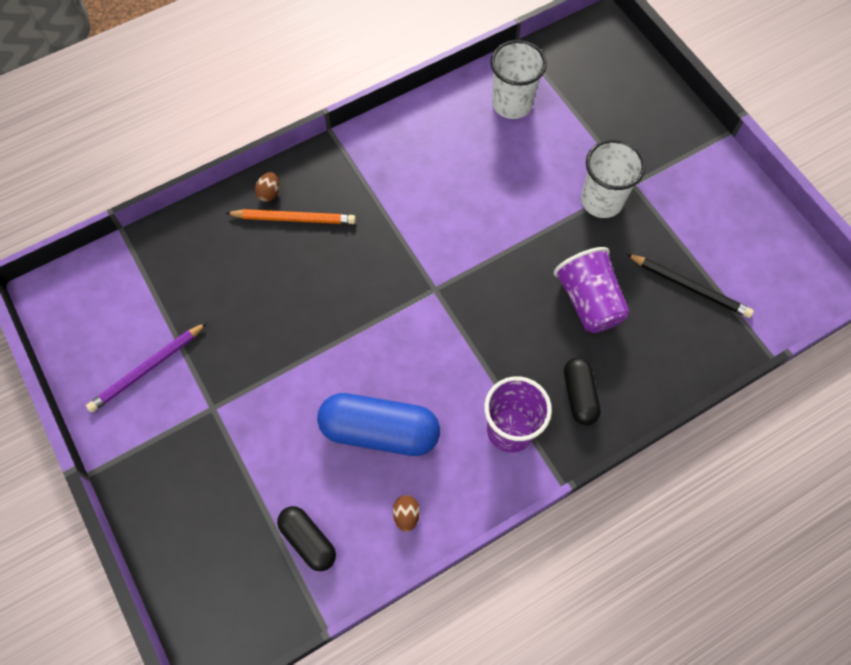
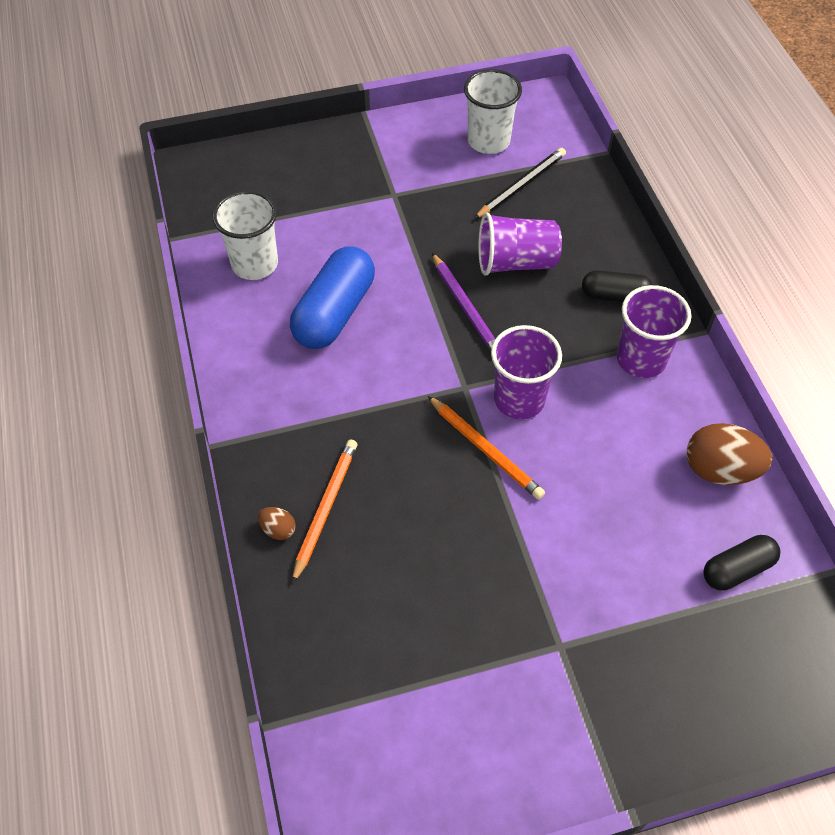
camera: 75 degrees left, 10 degrees down
purple pencil [86,322,207,412] -> purple pencil moved to [432,253,495,352]
blue capsule [317,393,440,456] -> blue capsule moved to [290,246,375,349]
brown egg [393,495,420,532] -> brown egg [687,423,772,485], size x2.07
white cup [581,139,646,218] -> white cup moved to [464,69,522,154]
none -> orange pencil [428,396,545,500]
none -> purple cup [491,325,562,419]

